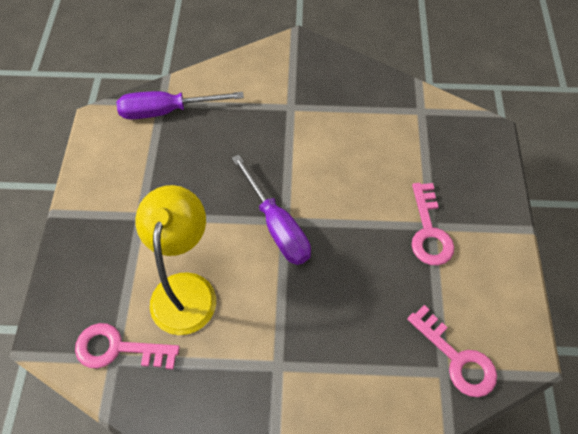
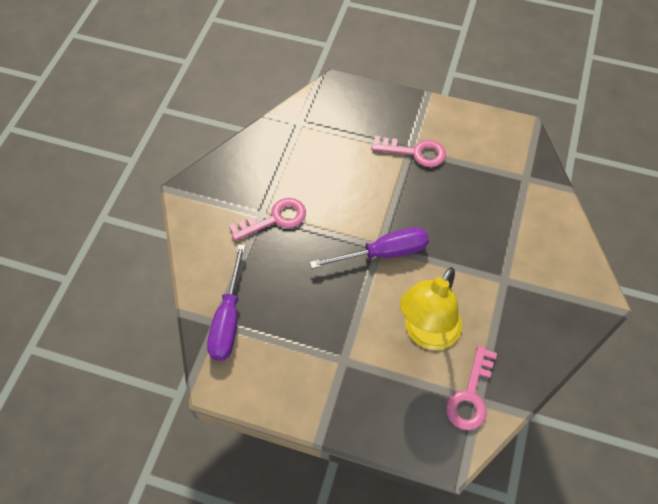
camera: 75 degrees left, 0 degrees up
yellow lamp [135,185,216,335] -> yellow lamp turned 75 degrees counterclockwise [400,267,462,350]
pink key [407,305,497,397] -> pink key moved to [229,198,306,241]

